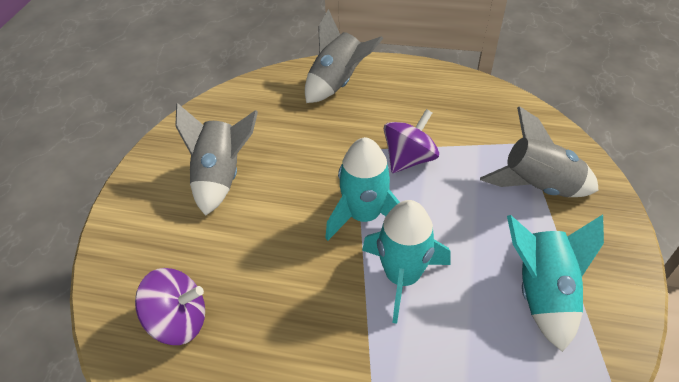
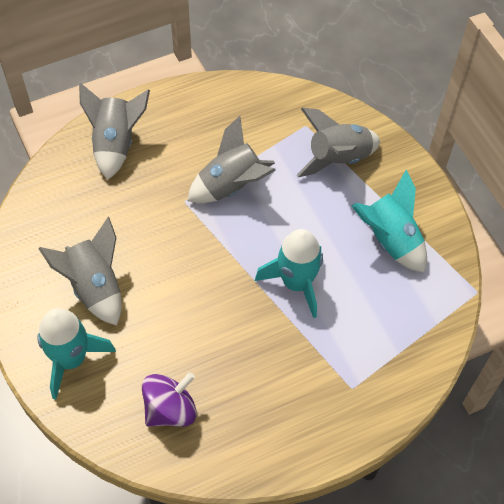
camera: 40 degrees left, 10 degrees up
turquoise rocket [325,137,400,241] -> turquoise rocket moved to [37,308,116,400]
purple spinning top [384,109,439,173] -> grey rocket [188,116,276,203]

